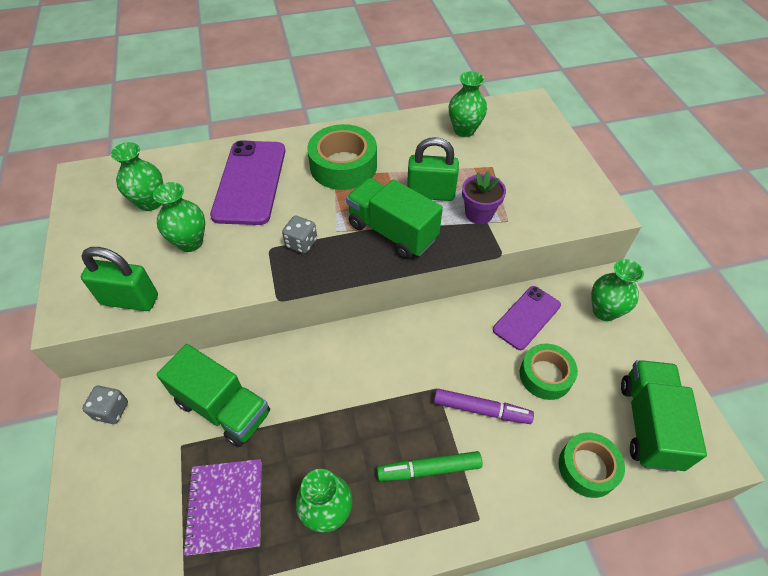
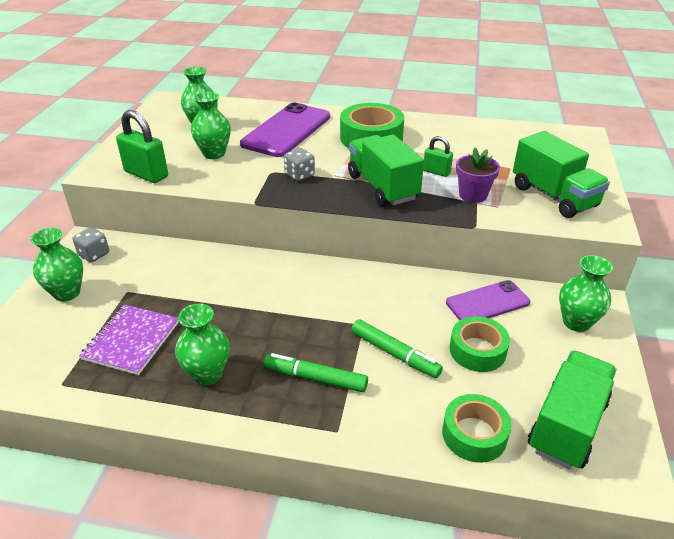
camera: 25 degrees right, 15 degrees down
green truck [156,344,270,447] -> green truck moved to [513,131,610,218]
green padlock [407,137,459,201] -> green padlock [423,136,453,177], size x0.58
purple marker [434,389,534,424] -> green marker [351,319,443,378]
green vase [449,71,487,137] -> green vase moved to [31,228,83,301]

